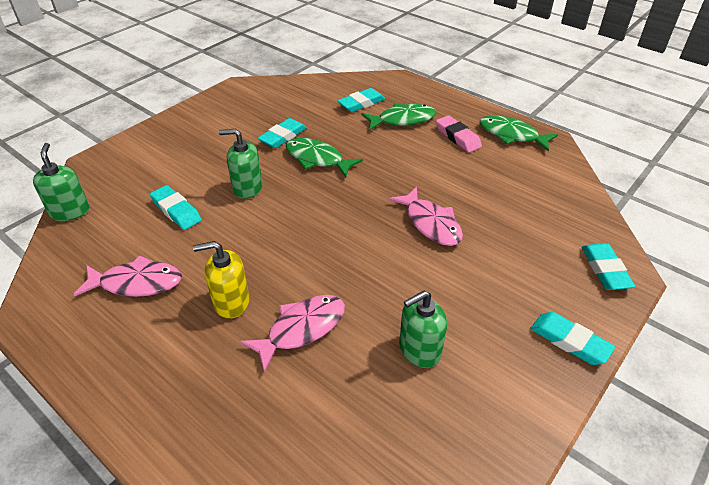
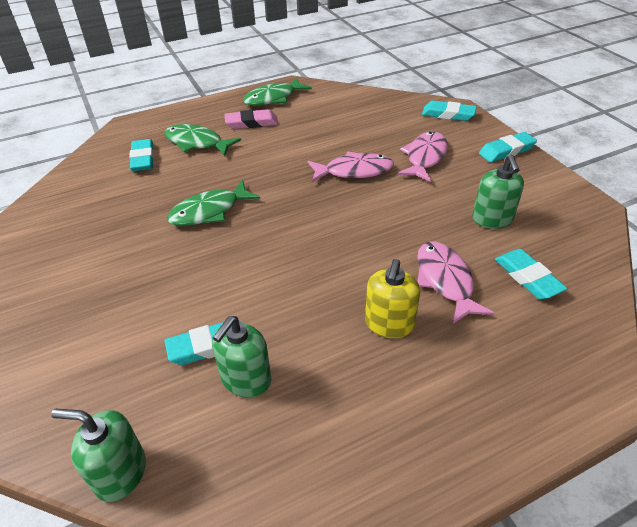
camera: 65 degrees left, 0 degrees up
pink fish [73,255,182,297] -> pink fish moved to [398,131,448,182]
green soap dispenser [219,129,262,199] -> green soap dispenser moved to [212,316,271,398]
turquoise eraser [258,118,307,148] -> turquoise eraser moved to [495,249,568,299]
green fish [362,104,436,131] -> green fish turned 75 degrees counterclockwise [164,124,241,156]

